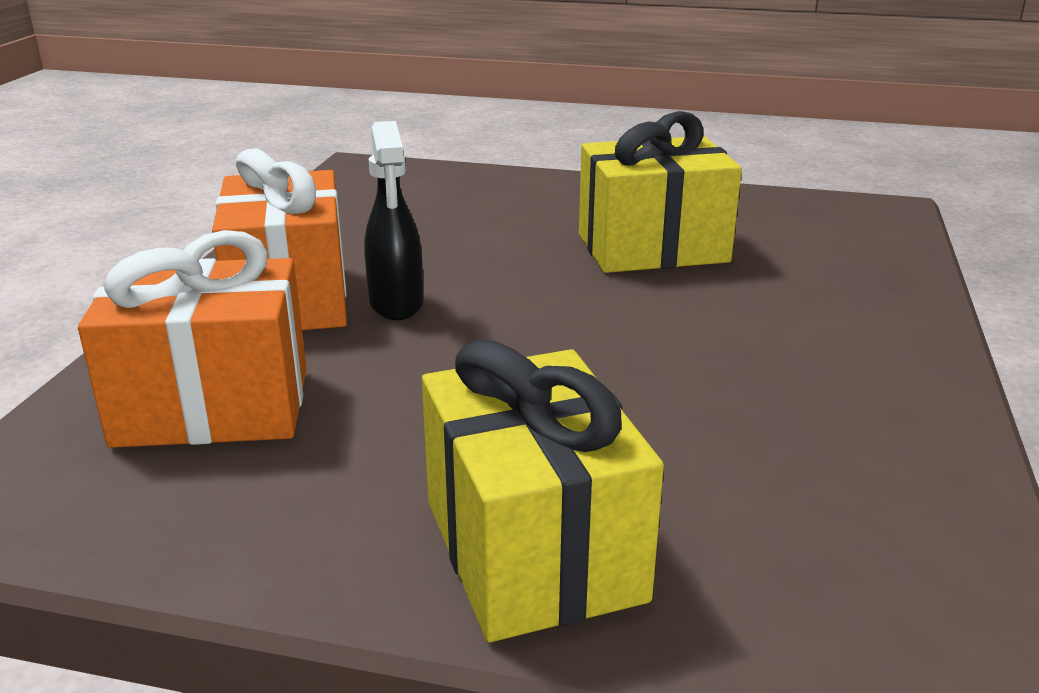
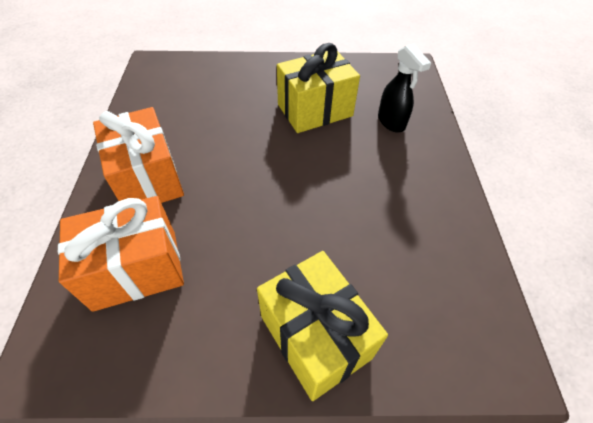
camera: 15 degrees left, 25 degrees up
black spray bottle [365,121,423,320] -> black spray bottle moved to [378,44,431,133]

